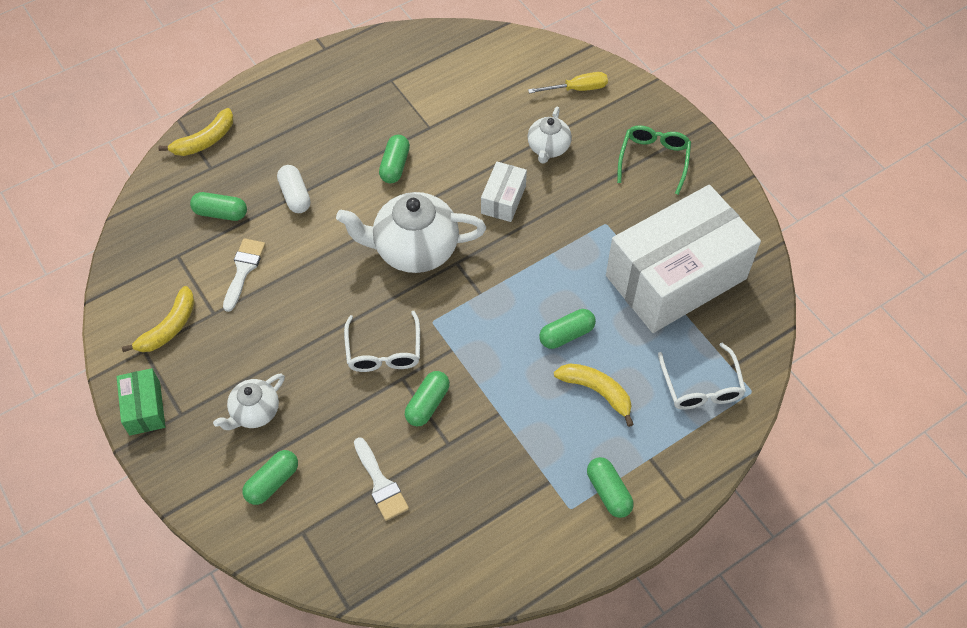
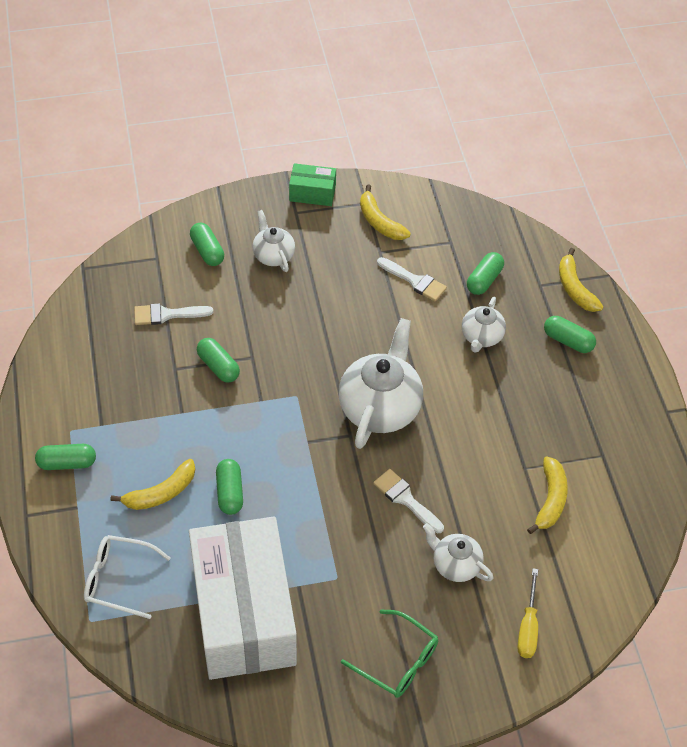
camera: 110 degrees right, 5 degrees down
white capsule [277,165,311,213] -> white teapot [462,297,506,353]
white glasses [344,311,420,372] -> none
green capsule [379,135,410,183] -> green capsule moved to [544,316,596,353]
white box [481,162,527,222] -> white brush [373,469,444,533]
none -> yellow banana [527,456,568,534]

